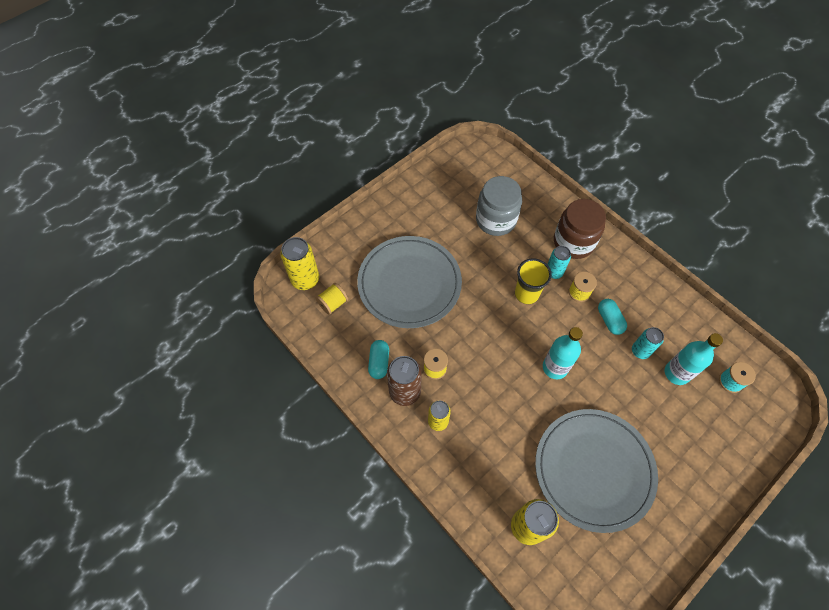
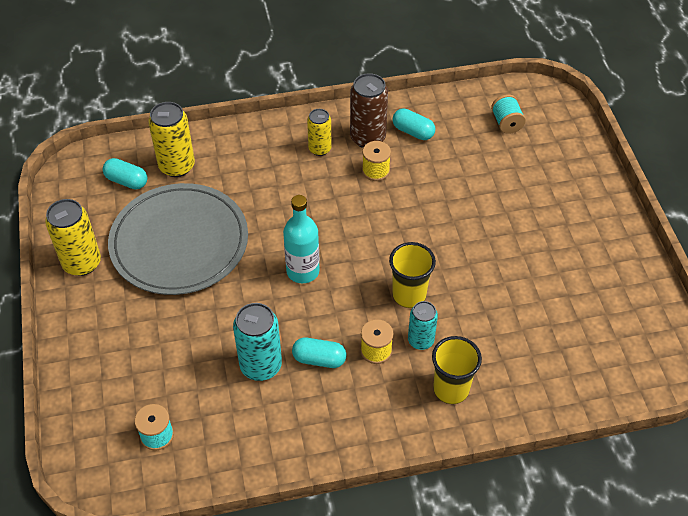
camera: 120 degrees right, 10 degrees down
yellow can [281,237,319,290] -> yellow can moved to [45,199,101,276]
yellow spool [316,283,348,315] -> turquoise spool [491,94,526,134]
grey plate [357,236,462,328] -> none
grey jar [476,176,522,236] -> none
brown jar [554,199,606,259] -> yellow cup [432,336,482,404]
turquoise can [632,327,664,359] -> turquoise can [233,303,282,381], size x1.57
turquoise bottle [665,333,723,385] -> none
none -> turquoise capsule [103,158,147,189]

